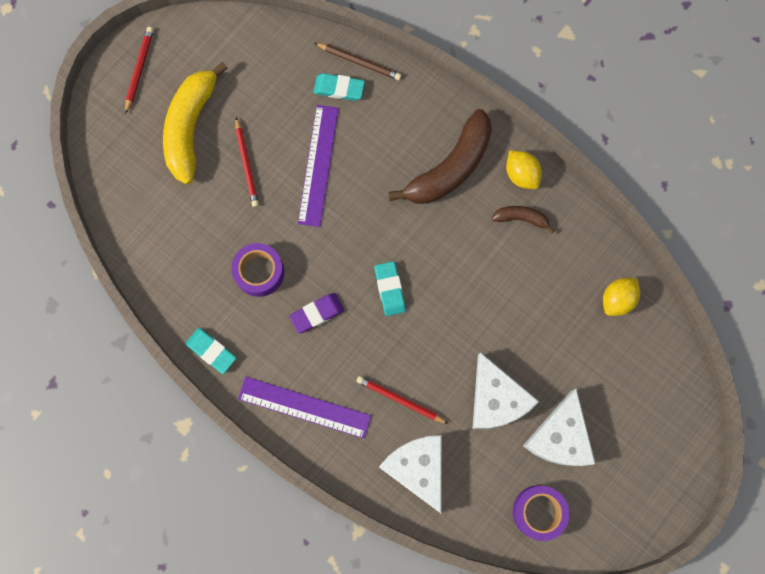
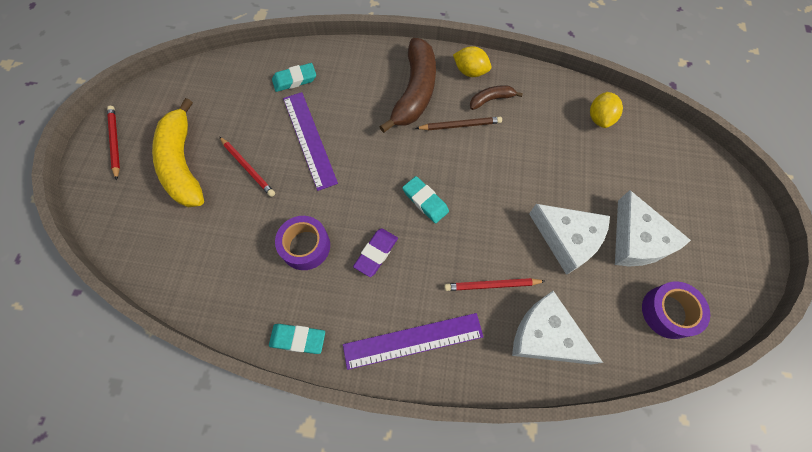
camera: 30 degrees left, 10 degrees down
brown pencil [315,43,401,80] -> brown pencil moved to [416,117,502,130]

